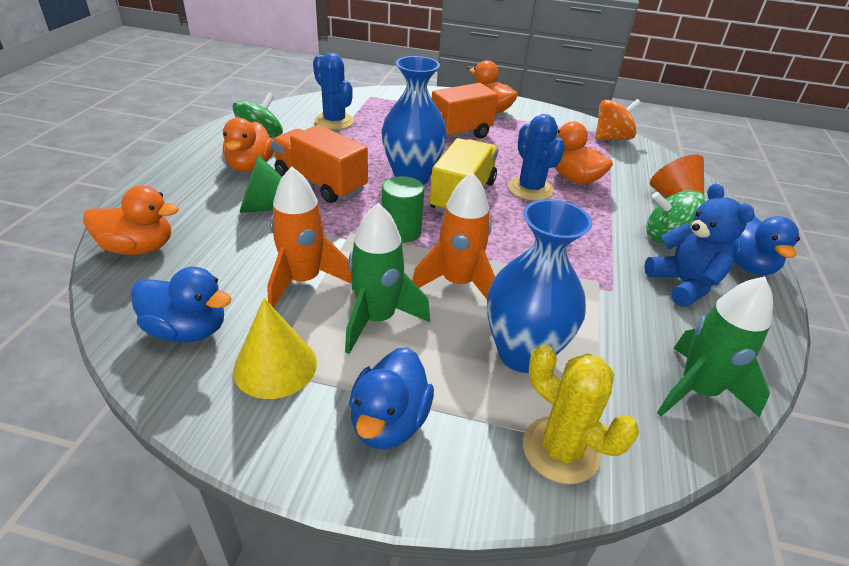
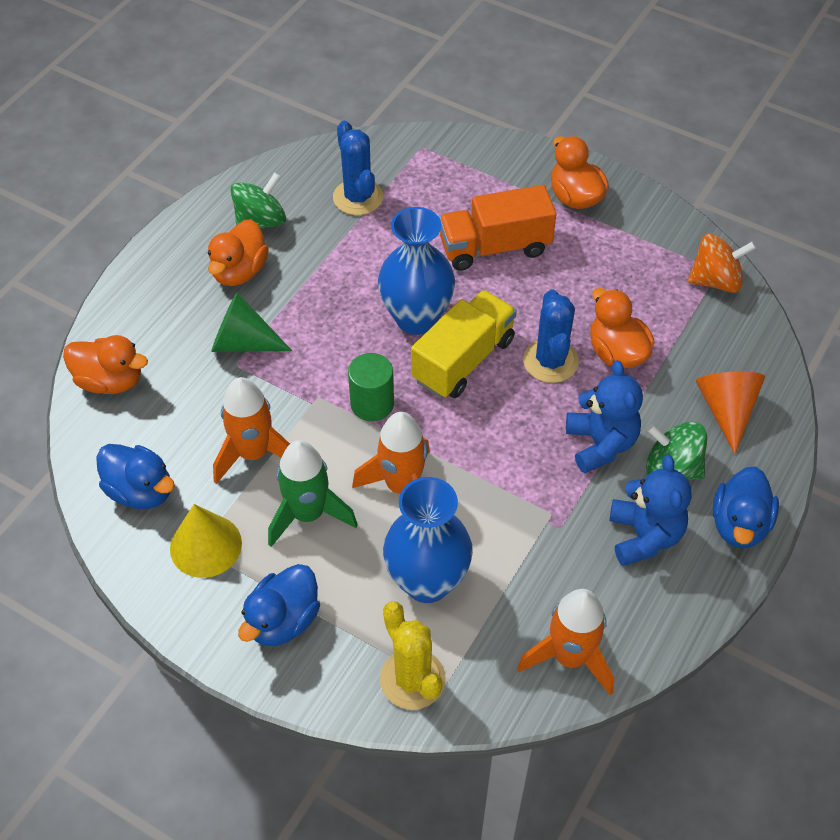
camera: 20 degrees right, 15 degrees up
orange truck [271,125,368,203] -> none
green rocket [657,276,773,417] -> orange rocket [517,589,614,695]
none -> blue teddy bear [566,360,643,473]

